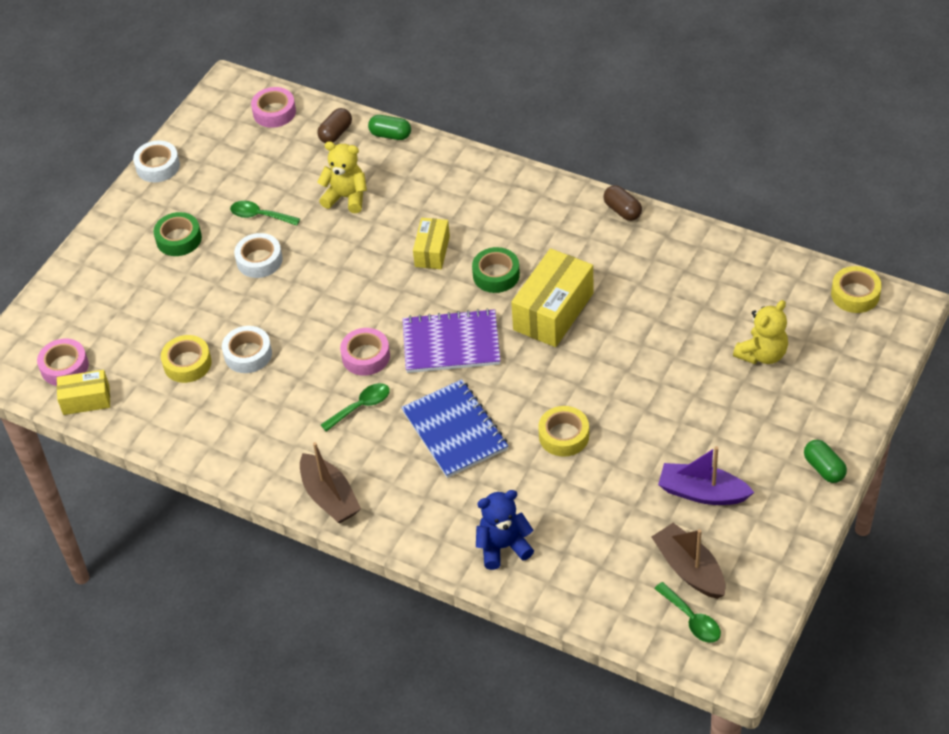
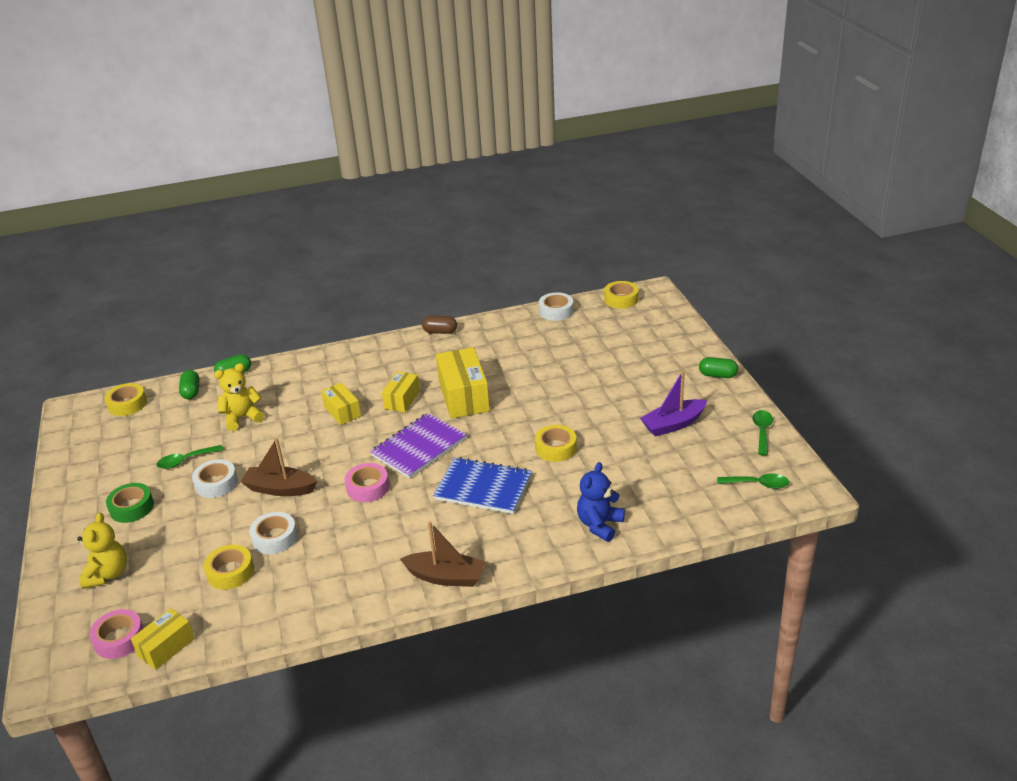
camera: 45 degrees left, 15 degrees down
white tape [133,141,180,182] -> white tape moved to [539,292,574,321]
pink tape [251,87,296,128] -> yellow tape [105,383,147,416]
brown capsule [317,108,352,143] -> green capsule [179,370,199,399]
green spoon [321,383,390,432] -> green spoon moved to [753,410,773,456]
green tape [472,247,520,293] -> yellow box [382,371,420,412]
brown boat [652,523,725,599] -> brown boat moved to [241,438,317,496]
yellow teddy bear [733,300,788,364] -> yellow teddy bear moved to [77,513,127,589]

